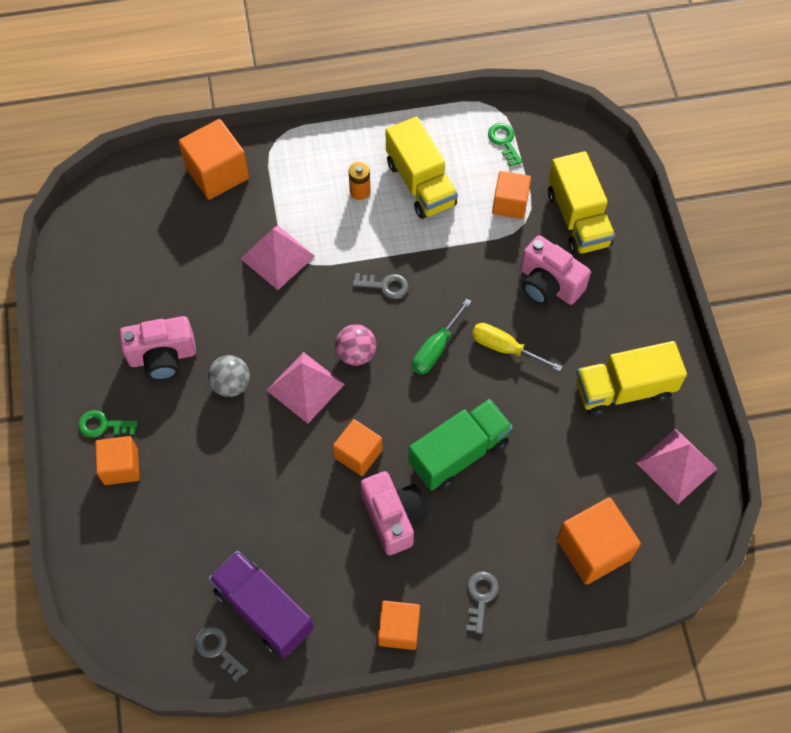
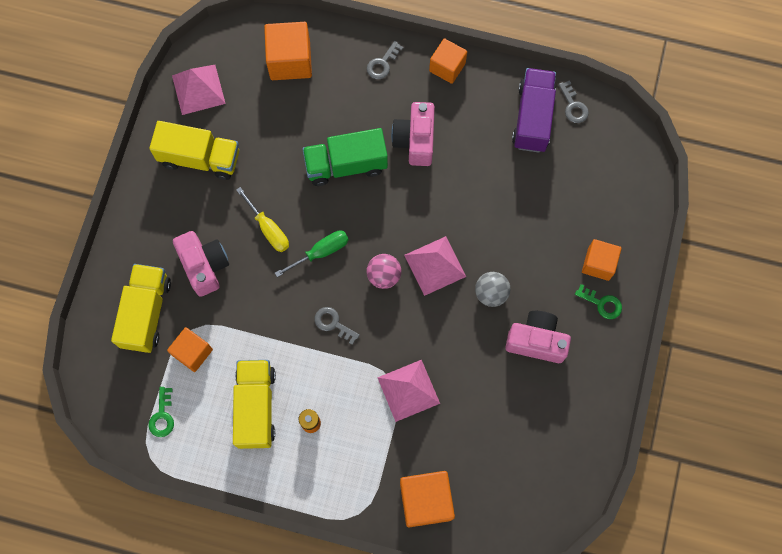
camera: 155 degrees left, 10 degrees up
purple truck [209,551,314,658] -> purple truck turned 150 degrees counterclockwise [512,68,556,153]
orange cube [333,419,382,476] -> none

